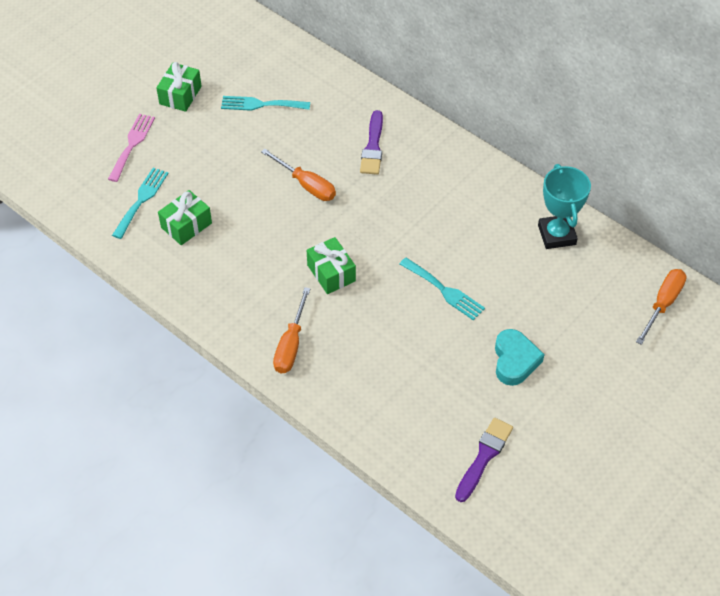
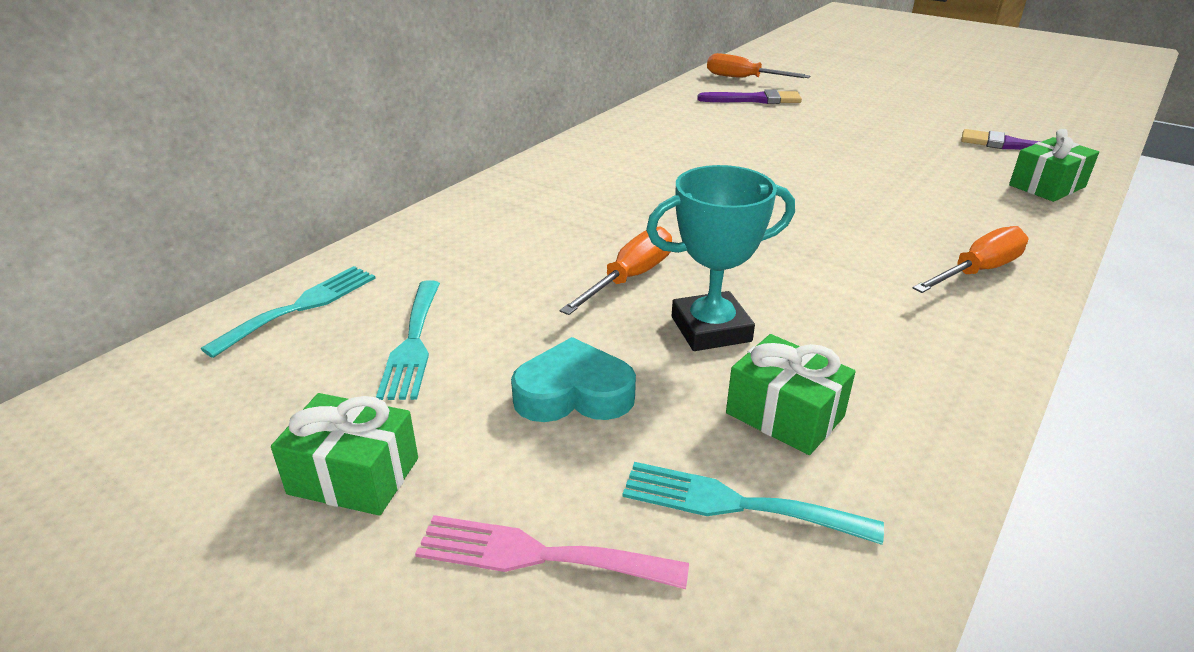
camera: 95 degrees left, 20 degrees down
orange screwdriver [273,287,310,373] -> orange screwdriver turned 45 degrees counterclockwise [913,226,1029,293]
green gift [307,237,356,294] -> green gift moved to [1009,129,1099,202]
purple brush [360,110,383,175] -> purple brush moved to [697,90,802,104]
turquoise fork [400,257,485,320] -> turquoise fork moved to [201,266,376,358]
turquoise heart [495,329,545,386] -> turquoise heart moved to [511,337,636,422]
turquoise trophy [538,164,591,249] -> turquoise trophy moved to [646,165,795,351]

